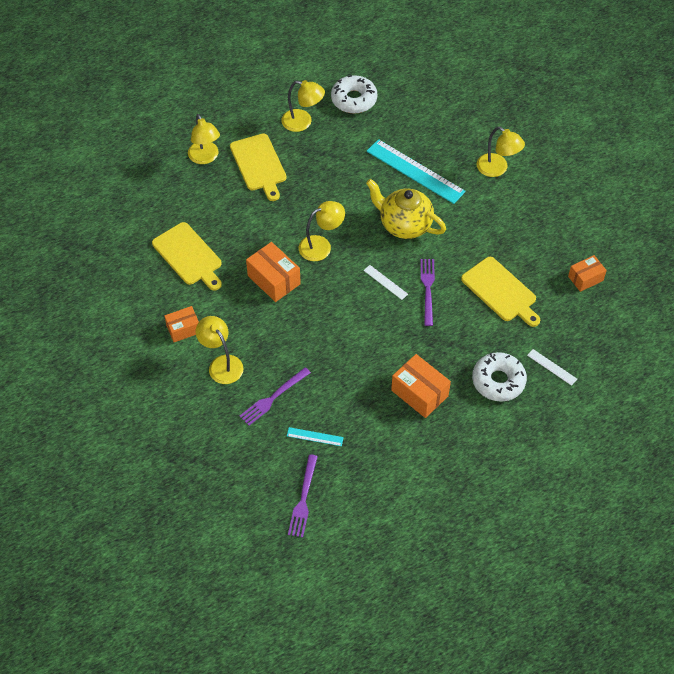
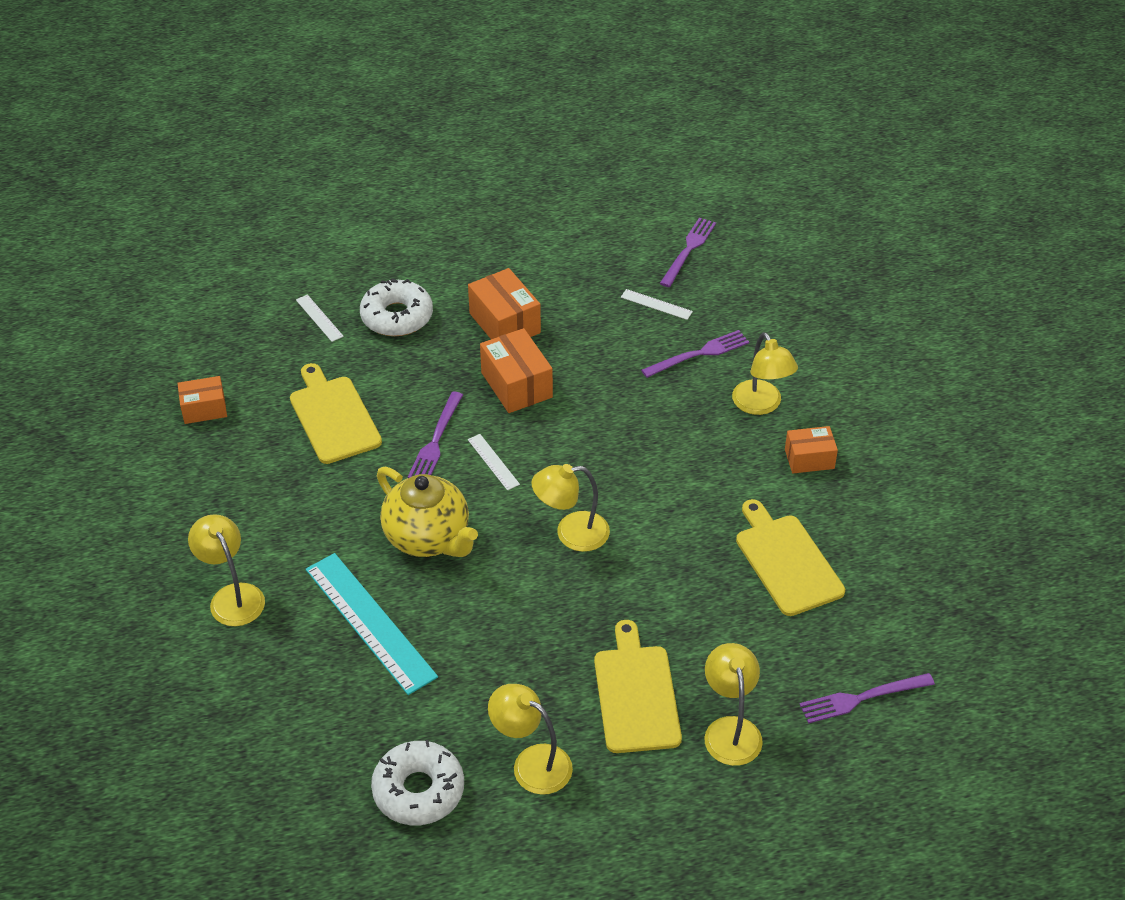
camera: 165 degrees left, 10 degrees down
orange box [246,242,301,302] -> orange box moved to [480,328,553,413]
turquoise ruler [287,427,344,446] -> white ruler [621,289,693,320]
none -> purple fork [799,673,935,724]

